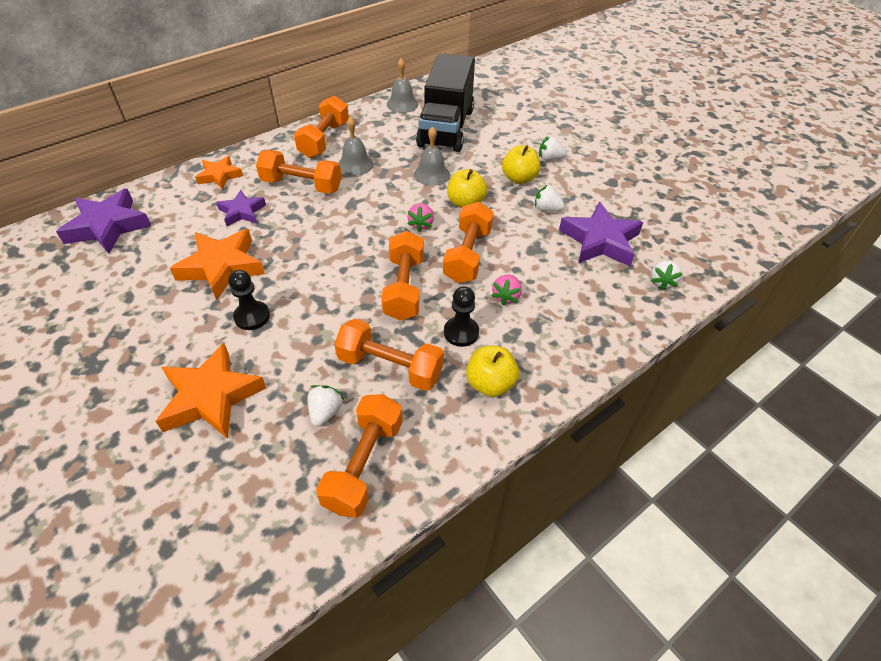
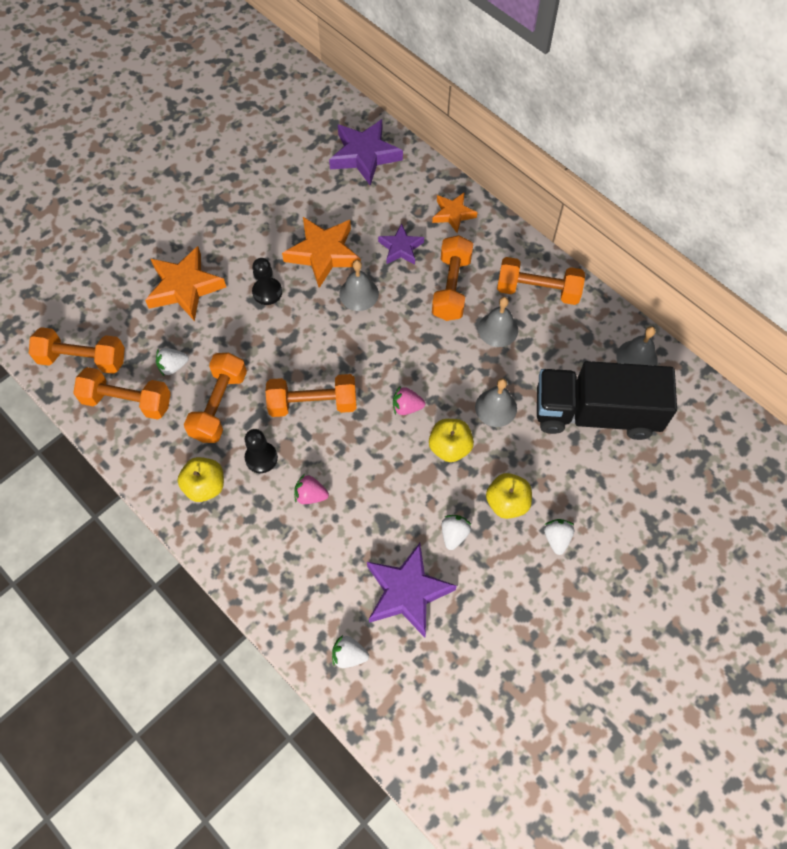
camera: 85 degrees right, 15 degrees up
white strawberry [307,385,344,427] -> white strawberry turned 150 degrees clockwise [156,348,189,377]
orange dumbbell [443,202,494,283] -> orange dumbbell moved to [29,327,125,374]
none -> grey bell [339,260,379,311]

